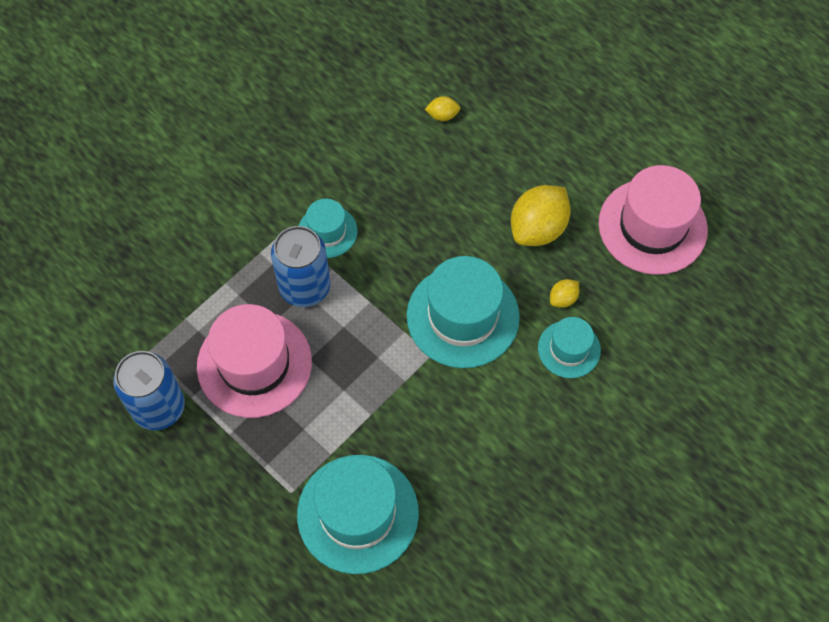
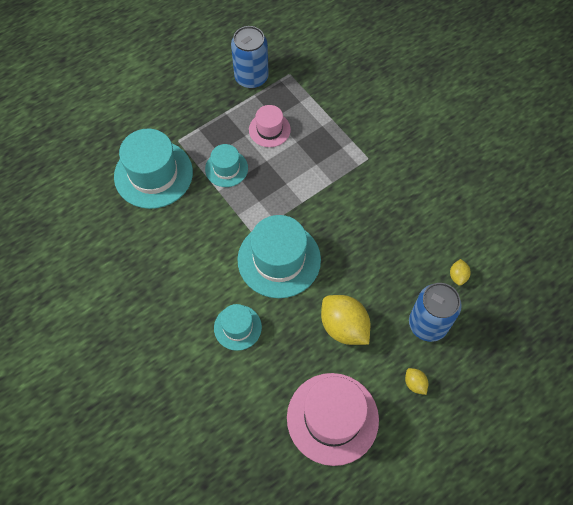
camera: 100 degrees right, 0 degrees up
pink hat [197,304,312,418] -> pink hat [249,105,291,147], size x0.55
blue can [271,226,331,307] -> blue can moved to [409,283,462,342]
turquoise hat [299,199,357,258] -> turquoise hat moved to [205,144,248,187]
yellow lemon [550,279,579,308] -> yellow lemon moved to [405,368,428,395]

